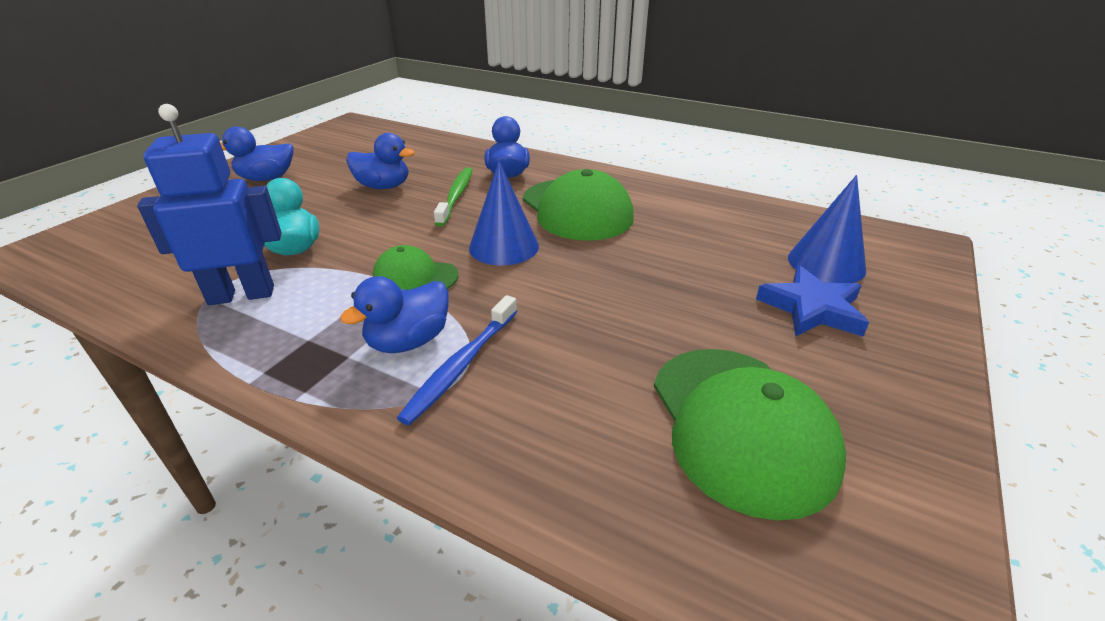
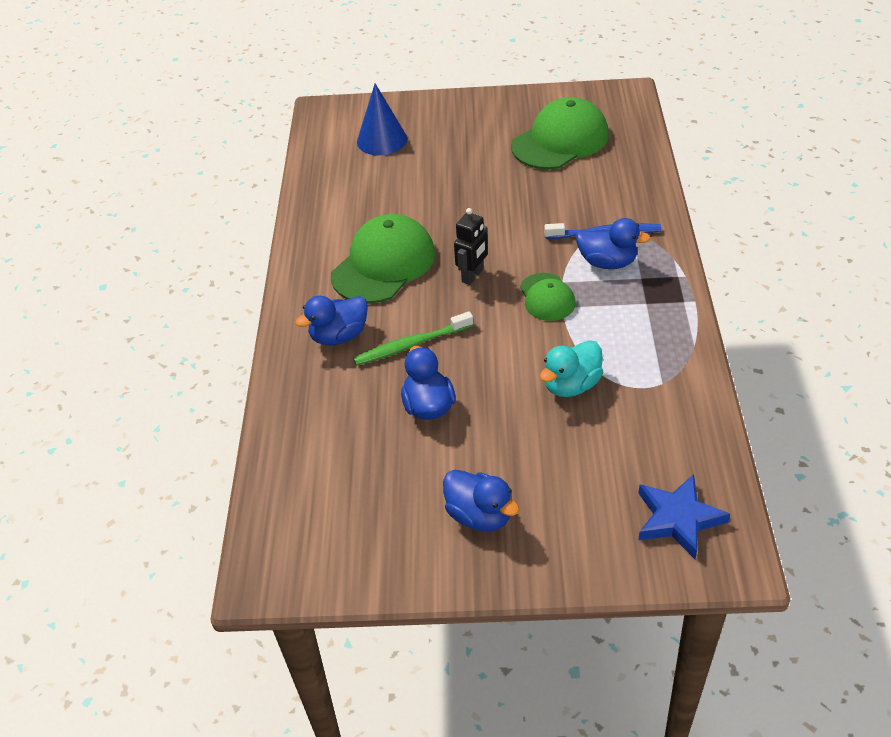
camera: 115 degrees left, 10 degrees up
blue robot [137,104,282,305] -> none
blue cone [469,161,539,265] -> black robot [454,208,488,285]
blue star [756,265,869,337] -> blue star moved to [638,474,730,559]

